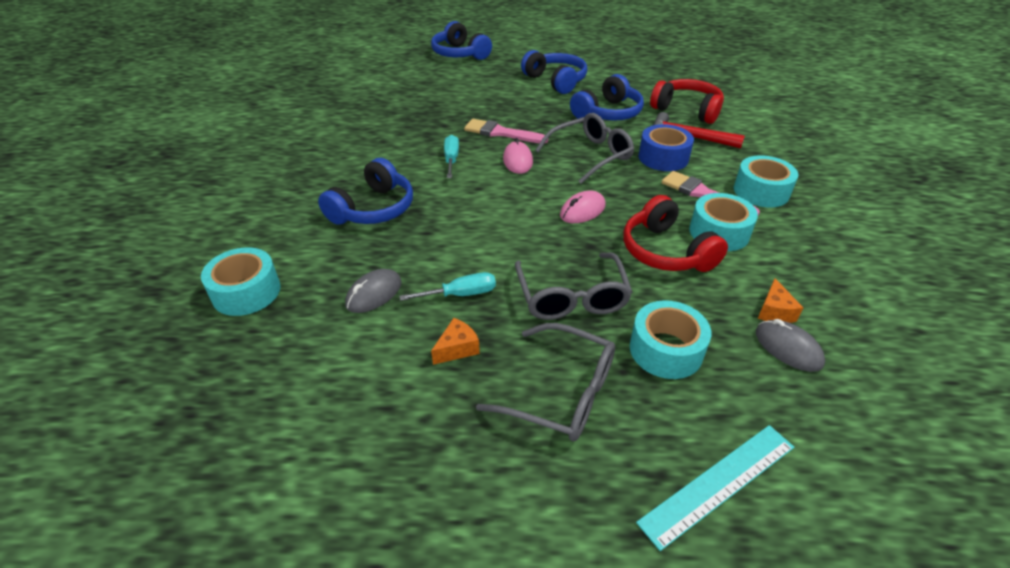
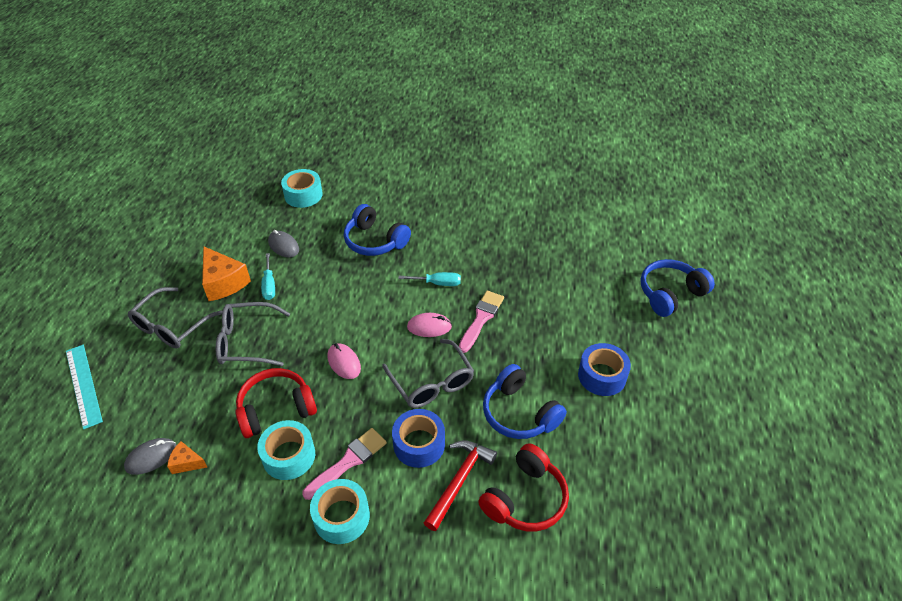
camera: 95 degrees right, 5 degrees up
orange cheese [431,318,480,365] -> orange cheese [202,246,251,301], size x1.93
blue headphones [521,50,587,94] -> blue tape [578,343,631,396]
turquoise tape [630,300,711,379] -> none

